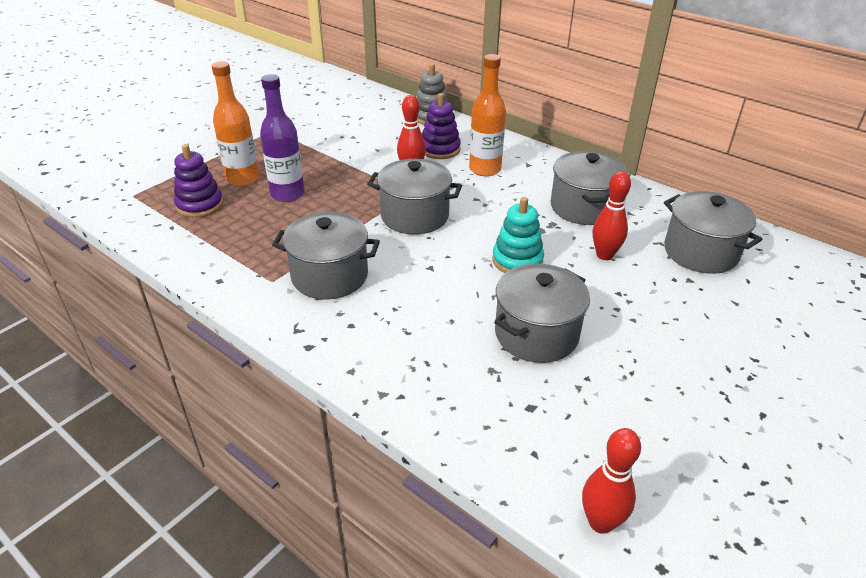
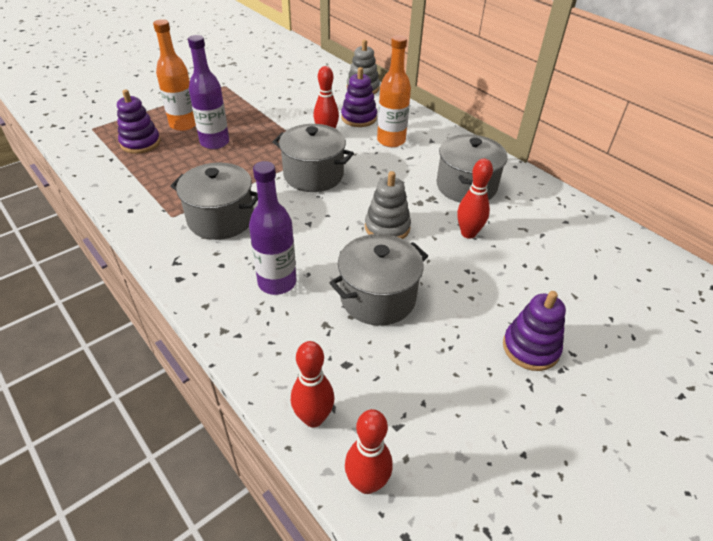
camera: 10 degrees right, 5 degrees up
turquoise stacking toy [492,197,544,273] -> grey stacking toy [365,171,411,239]
grey pot [664,191,763,274] -> none
none -> purple bottle [249,161,296,295]
none -> red bowling pin [291,341,334,427]
none -> purple stacking toy [503,291,566,371]

